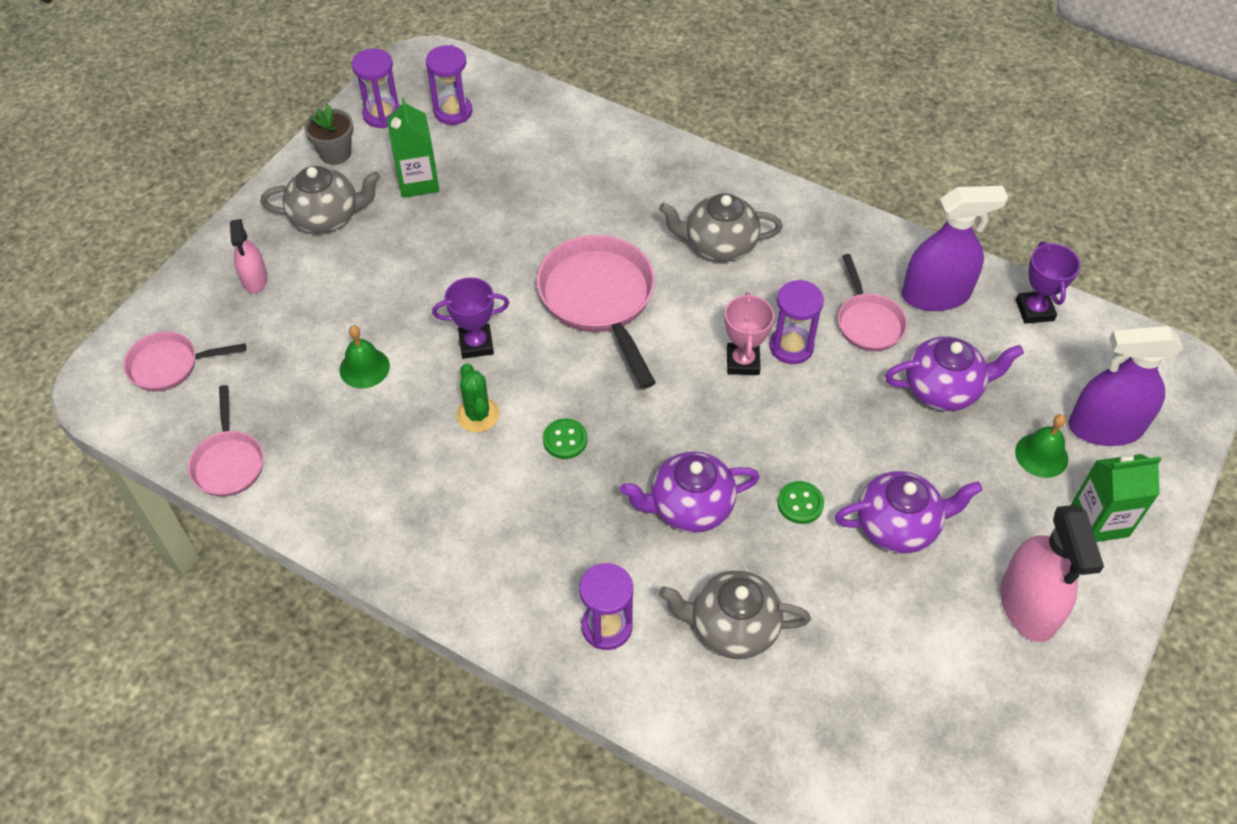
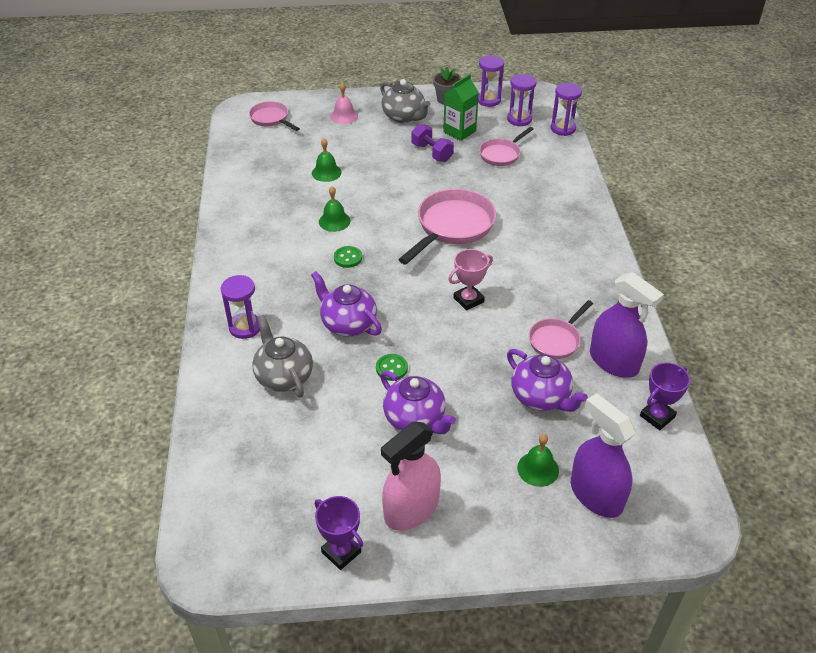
camera: 55 degrees right, 10 degrees down
pink pan [188,385,264,497] -> pink pan moved to [479,127,534,166]
pink spray bottle [230,219,268,293] -> pink bell [330,83,358,124]
purple trophy [432,277,509,359] -> purple trophy moved to [315,496,363,570]
green cactus [456,363,500,432] -> green bell [319,186,350,232]
grey teapot [659,193,783,262] -> none
purple hourglass [770,280,824,364] -> purple hourglass moved to [551,83,582,136]
green carton [1071,454,1161,542] -> none
none -> purple dumbbell [411,124,454,162]

